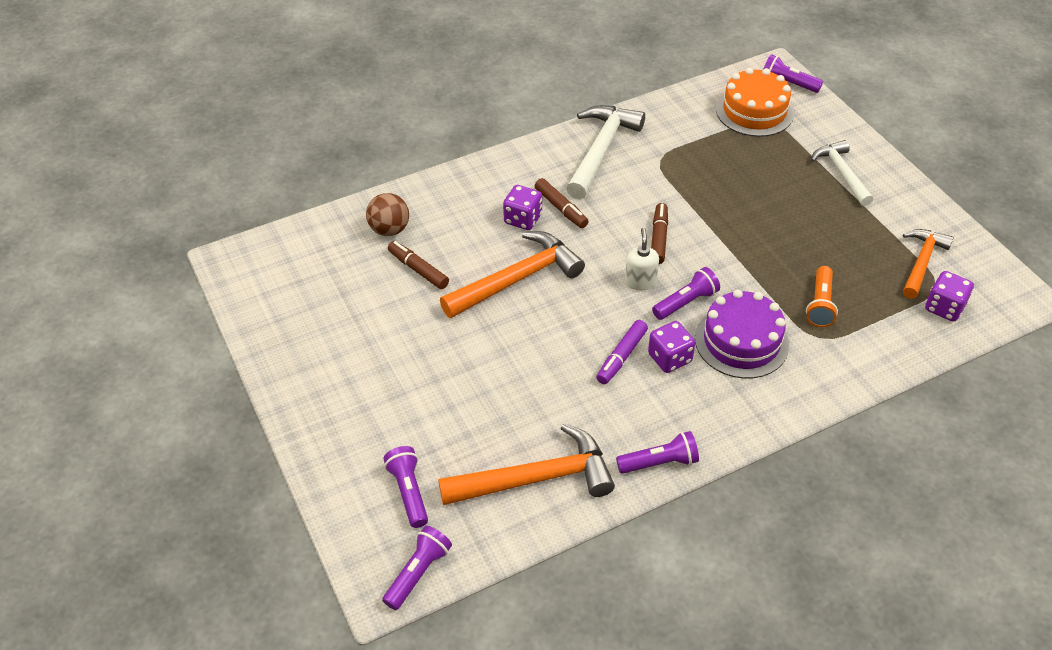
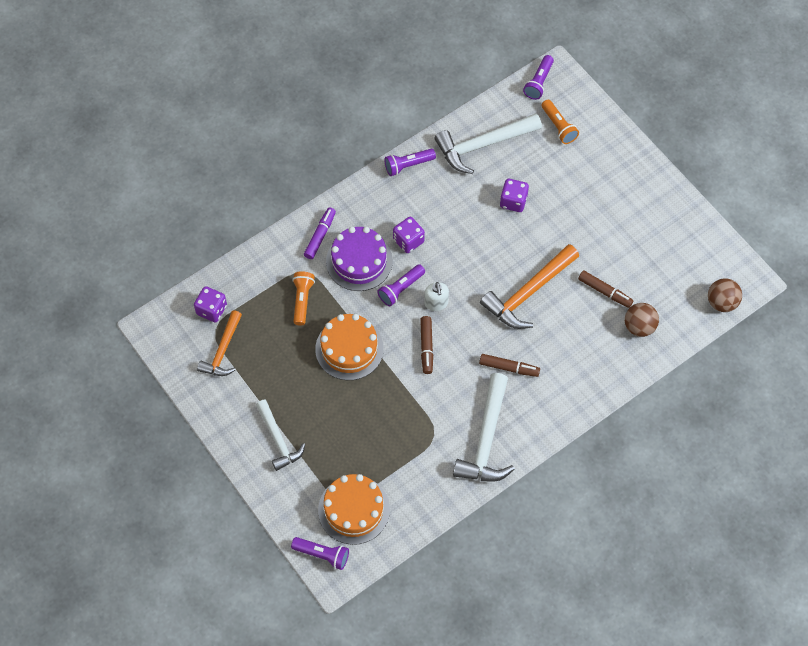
camera: 170 degrees right, 15 degrees up
purple flashlight [384,446,428,528] -> orange flashlight [542,100,579,144]
orange hammer [438,424,615,505] -> white hammer [434,113,542,174]
purple dice [503,185,542,230] -> purple dice moved to [500,179,529,212]
brown marker [535,178,589,228] -> brown marker turned 150 degrees clockwise [479,354,540,377]
purple marker [596,320,648,384] -> purple marker moved to [304,207,336,259]
none -> orange cake [315,314,384,380]
none -> brown ball [708,278,742,312]

